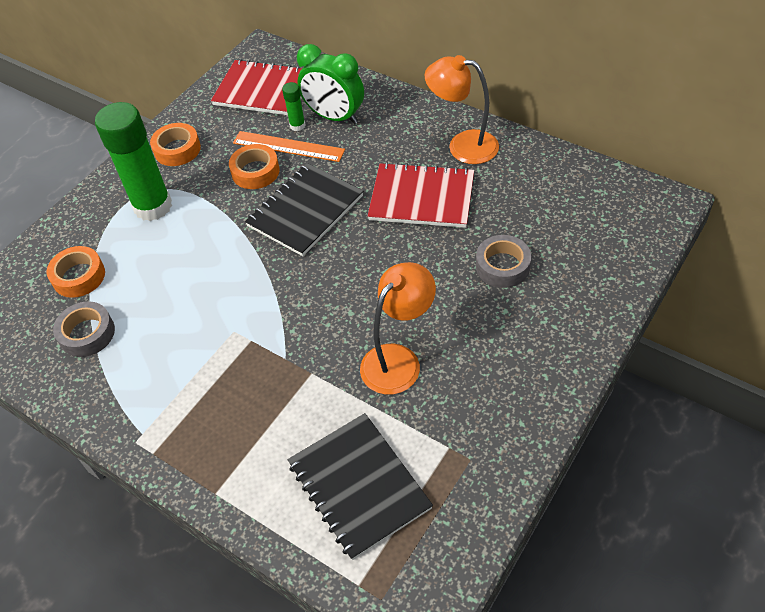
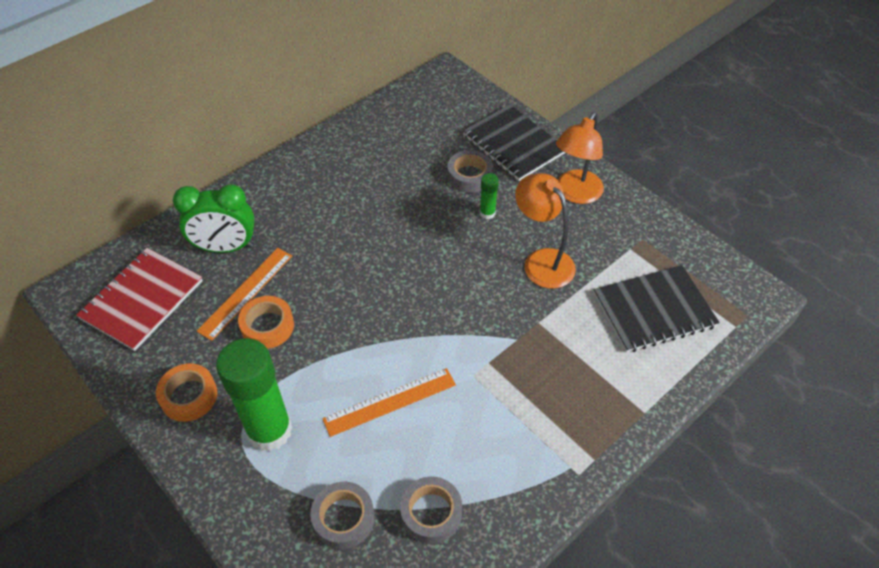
camera: 80 degrees left, 0 degrees up
orange tape [47,246,105,298] -> grey tape [310,482,375,549]
black notebook [245,163,363,256] -> black notebook moved to [463,104,565,181]
green glue stick [282,82,305,131] -> green glue stick moved to [480,173,499,219]
green clock [297,44,364,124] -> green clock turned 45 degrees clockwise [173,184,255,253]
red notebook [367,162,474,228] -> none
orange lamp [425,55,499,164] -> orange lamp moved to [556,112,604,204]
none -> orange ruler [322,368,456,437]

